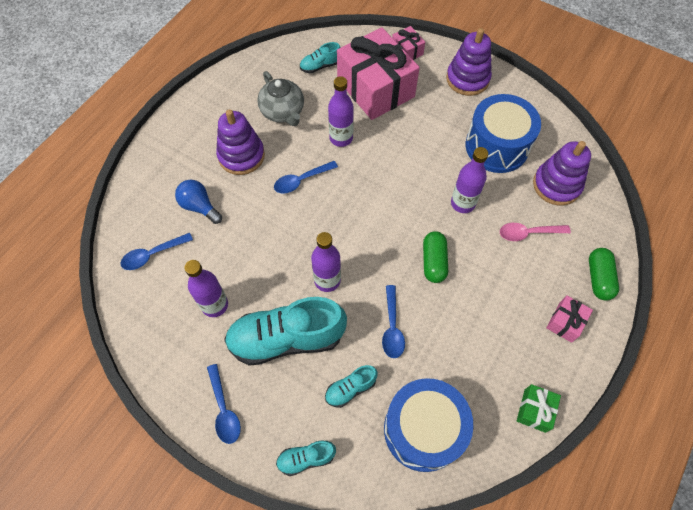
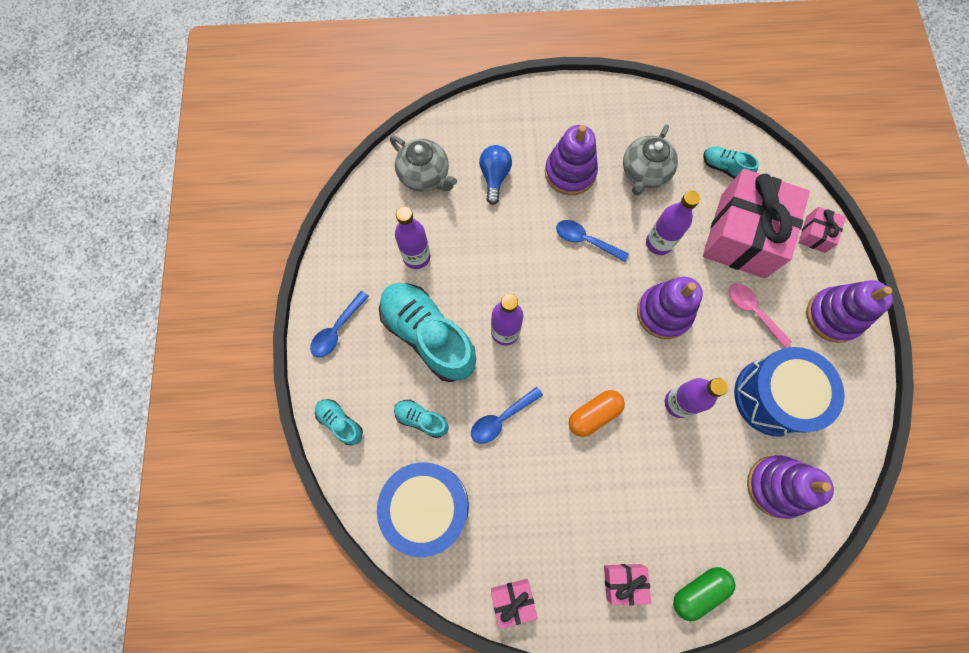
camera: 55 degrees right, 10 degrees up
blue spoon [121,233,193,270] -> grey teapot [390,136,457,192]
green capsule [423,231,448,283] -> orange capsule [569,390,625,437]
pink spoon [500,223,571,241] -> pink spoon moved to [728,283,792,348]
green gift [517,384,561,433] -> pink gift [491,579,538,629]
none -> purple stacking toy [637,277,703,339]

